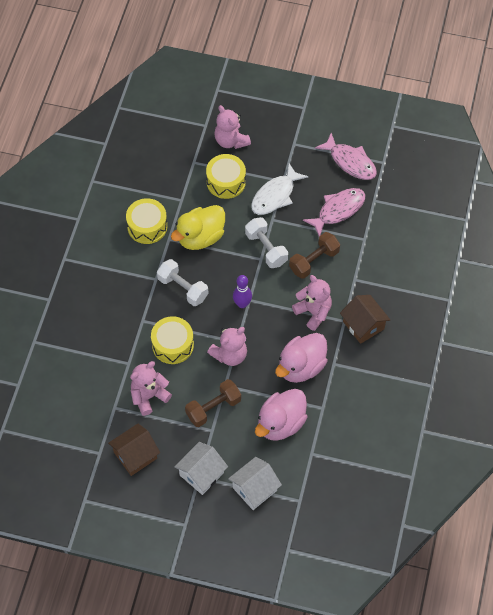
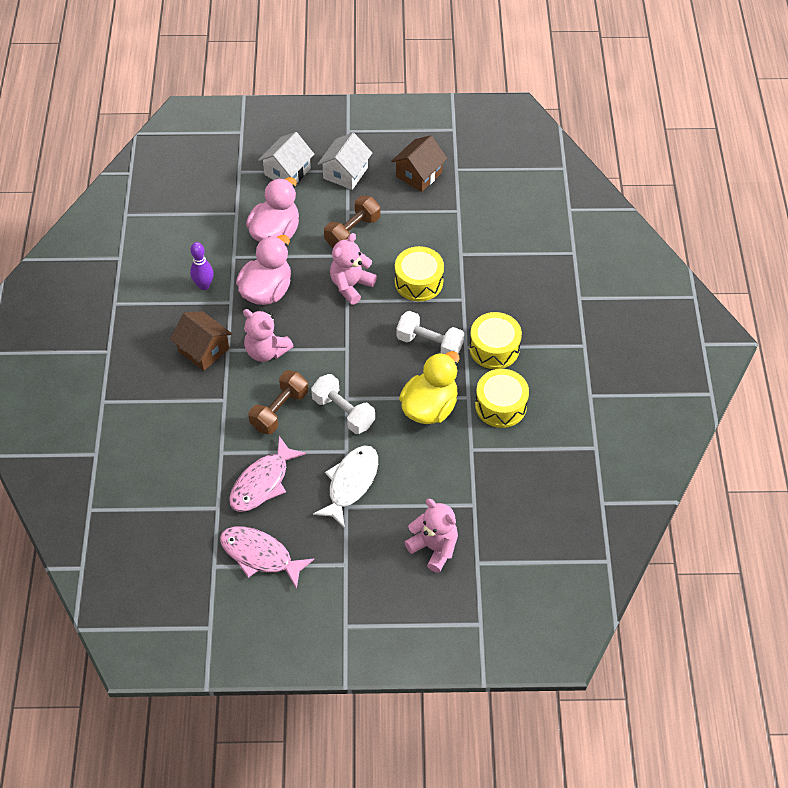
camera: 165 degrees right, 5 degrees down
pink teddy bear [130,361,172,416] -> none
yellow drum [206,154,246,199] -> yellow drum moved to [469,312,522,369]
purple bowling pin [233,275,252,308] -> purple bowling pin moved to [190,242,214,290]

